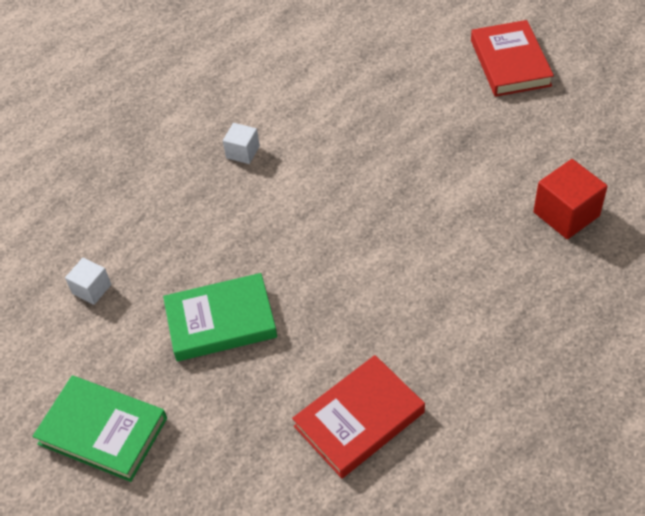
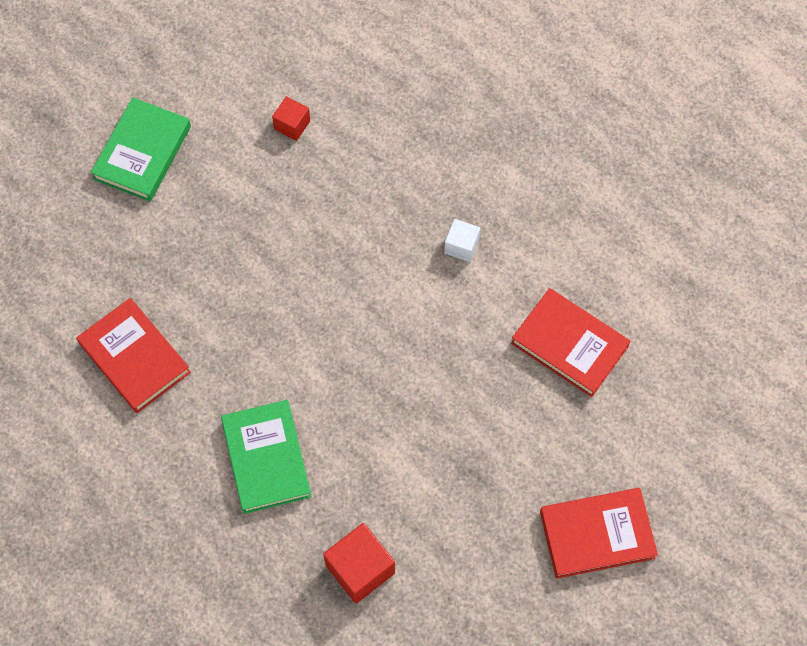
camera: 85 degrees right, 15 degrees up
white cube [65,258,111,305] -> red cube [272,96,310,141]
green book [163,273,277,361] -> green book moved to [221,400,312,514]
none -> red book [511,288,630,397]

